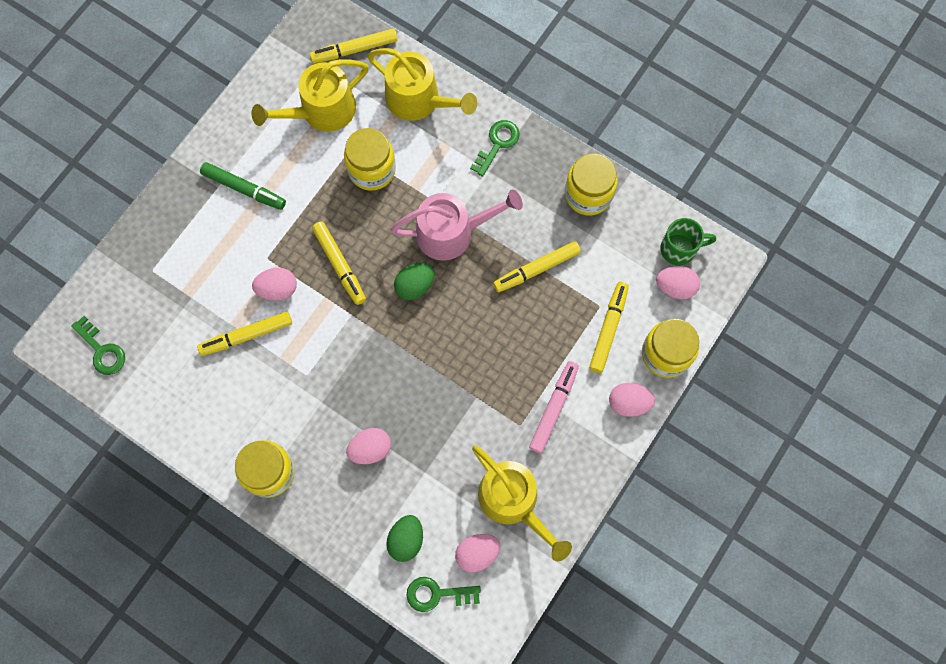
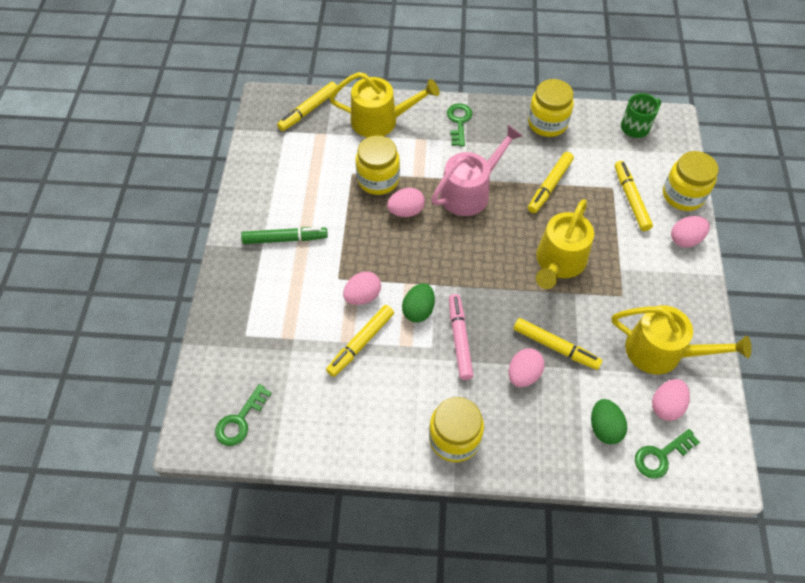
camera: 30 degrees left, 15 degrees down
green key [71,316,125,375] -> green key turned 105 degrees clockwise [215,384,272,446]
yellow watering can [251,59,368,132] -> yellow watering can moved to [536,199,594,289]
yellow marker [312,221,366,305] -> yellow marker moved to [513,318,602,370]
green egg [394,263,434,300] -> green egg moved to [402,283,435,322]
pink marker [529,361,579,453] -> pink marker moved to [449,294,474,380]
pink egg [656,266,700,299] -> pink egg moved to [387,188,425,217]

